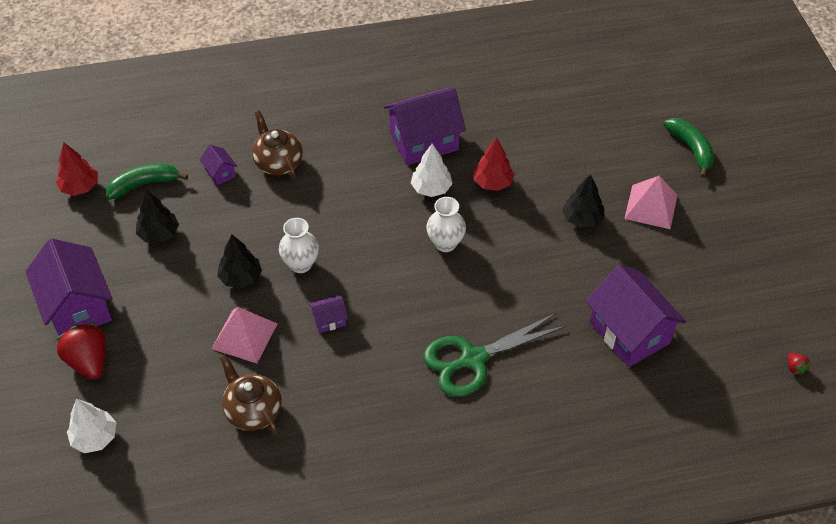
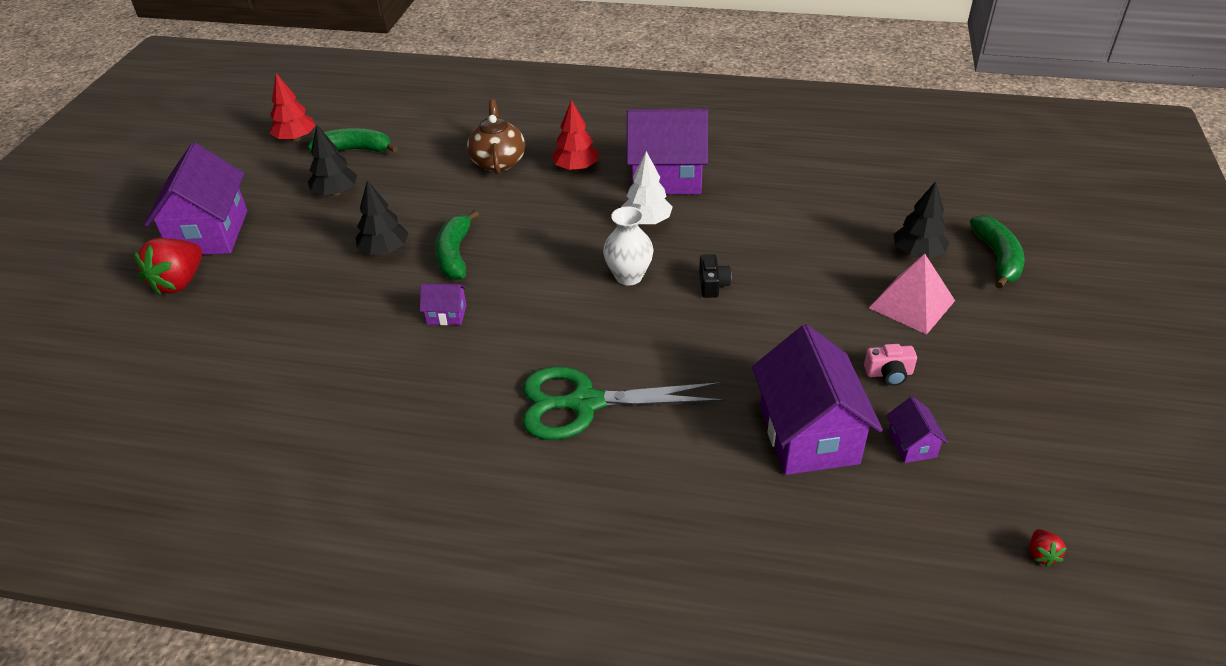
camera: 25 degrees right, 10 degrees down
red strawberry [55,322,106,379] -> red strawberry turned 150 degrees counterclockwise [134,238,202,296]
white tree [67,399,116,453] -> none
purple house [200,145,237,185] -> purple house moved to [887,397,948,463]
pink pyramid [211,307,277,363] -> none
brown teapot [220,354,282,436] -> none
white vase [279,218,319,273] -> green banana [435,210,479,280]
red tree [473,137,515,191] -> red tree moved to [551,100,599,171]
black tree [562,174,605,228] -> black tree moved to [893,181,950,259]
none -> black camera [699,254,731,298]
none -> pink camera [864,344,917,386]

